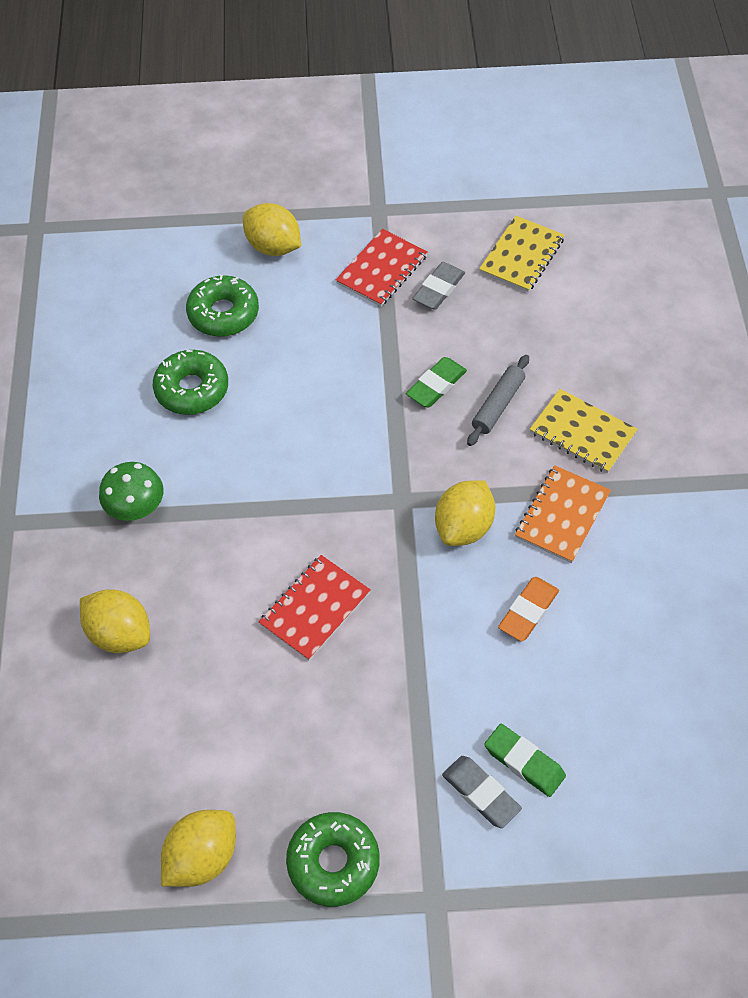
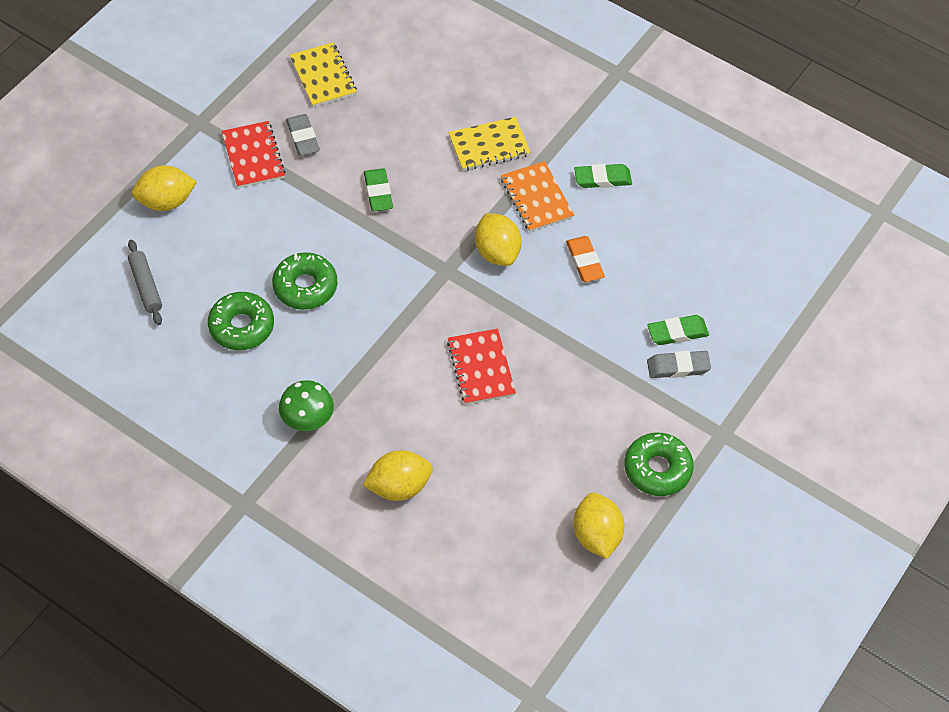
camera: 55 degrees left, 0 degrees up
green donut [186,275,259,337] -> green donut moved to [272,252,337,310]
grey rolling pin [467,355,529,446] -> grey rolling pin moved to [128,240,162,325]
none -> green eraser [574,164,632,188]

